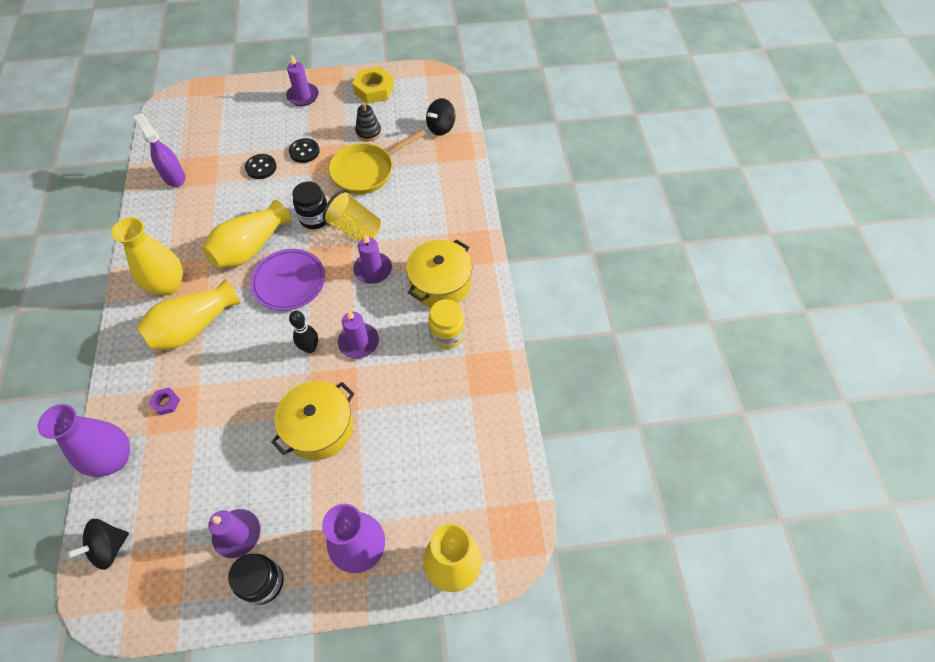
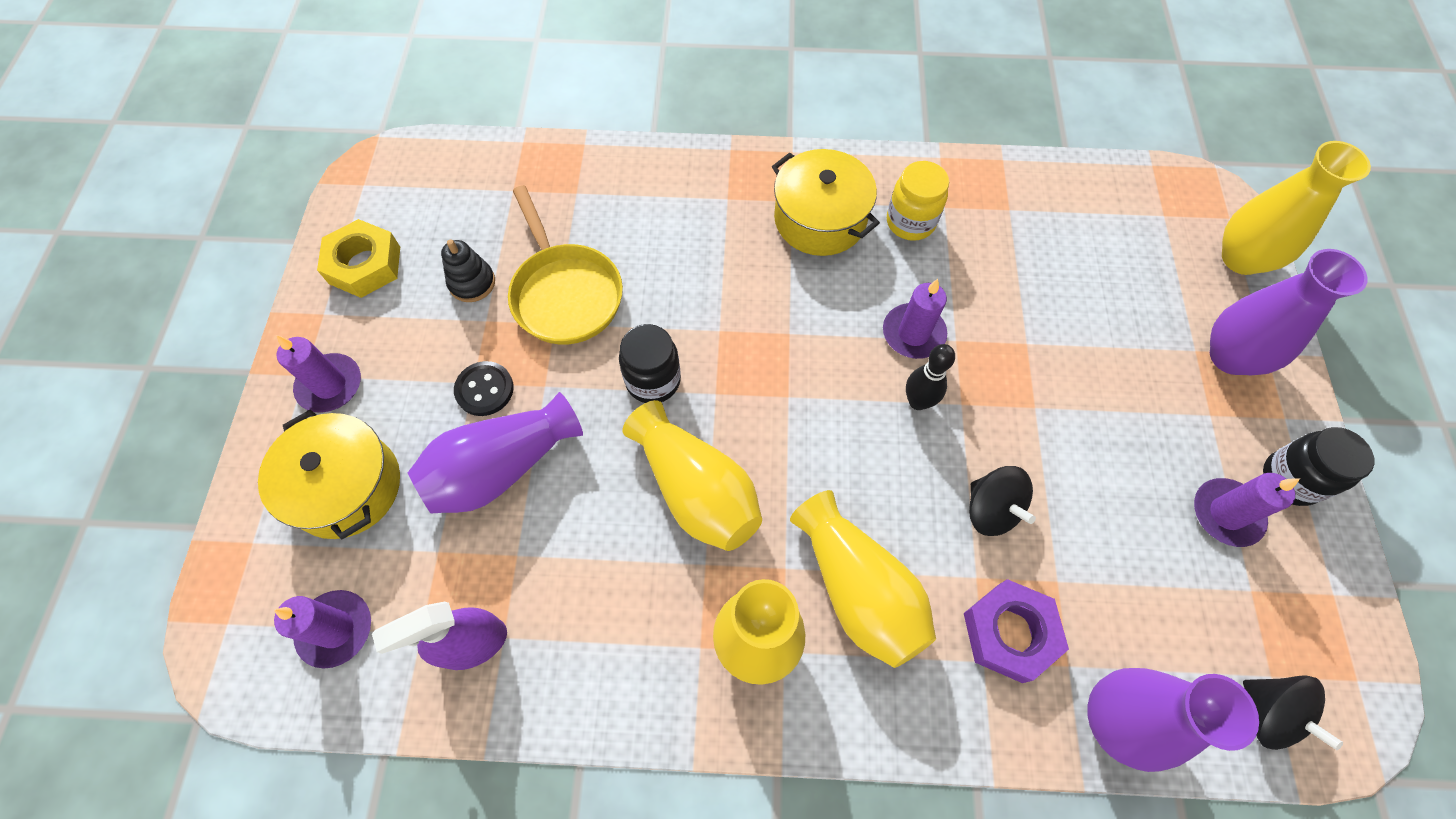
camera: 80 degrees left, 5 degrees up
purple nut [149,388,180,415] -> purple nut [964,579,1069,683], size x1.99
black button [245,154,277,179] -> purple vase [407,392,583,513]
purple plate [250,249,325,311] -> none
yellow pot [271,381,354,460] -> yellow pot moved to [258,410,400,539]
yellow cup [323,190,381,243] -> none
purple candle [353,234,392,284] -> purple candle moved to [274,590,371,669]
black spinning top [426,98,455,136] -> black spinning top moved to [969,466,1036,536]

